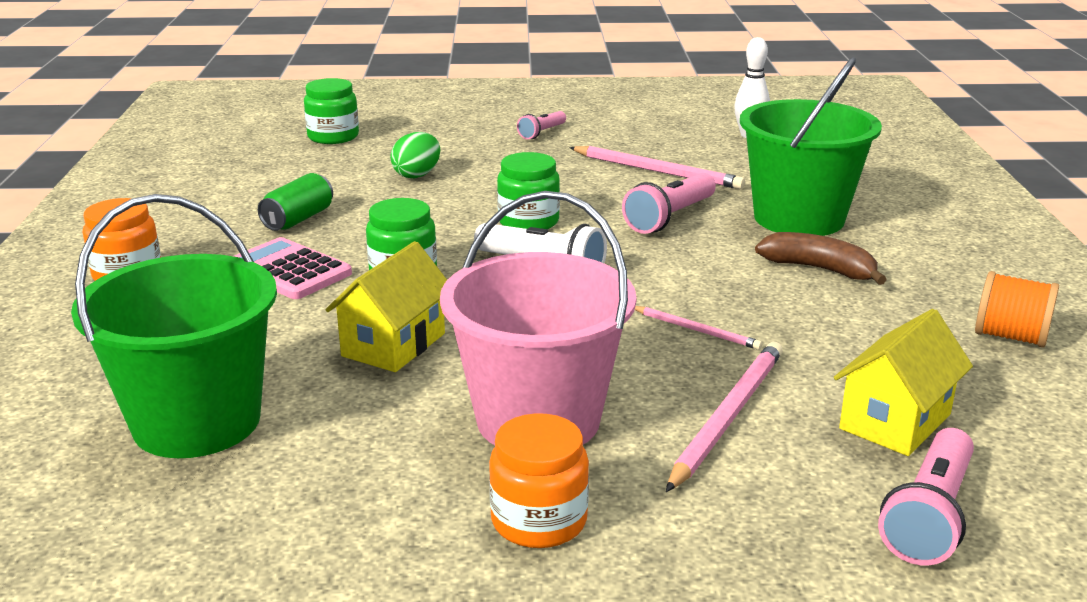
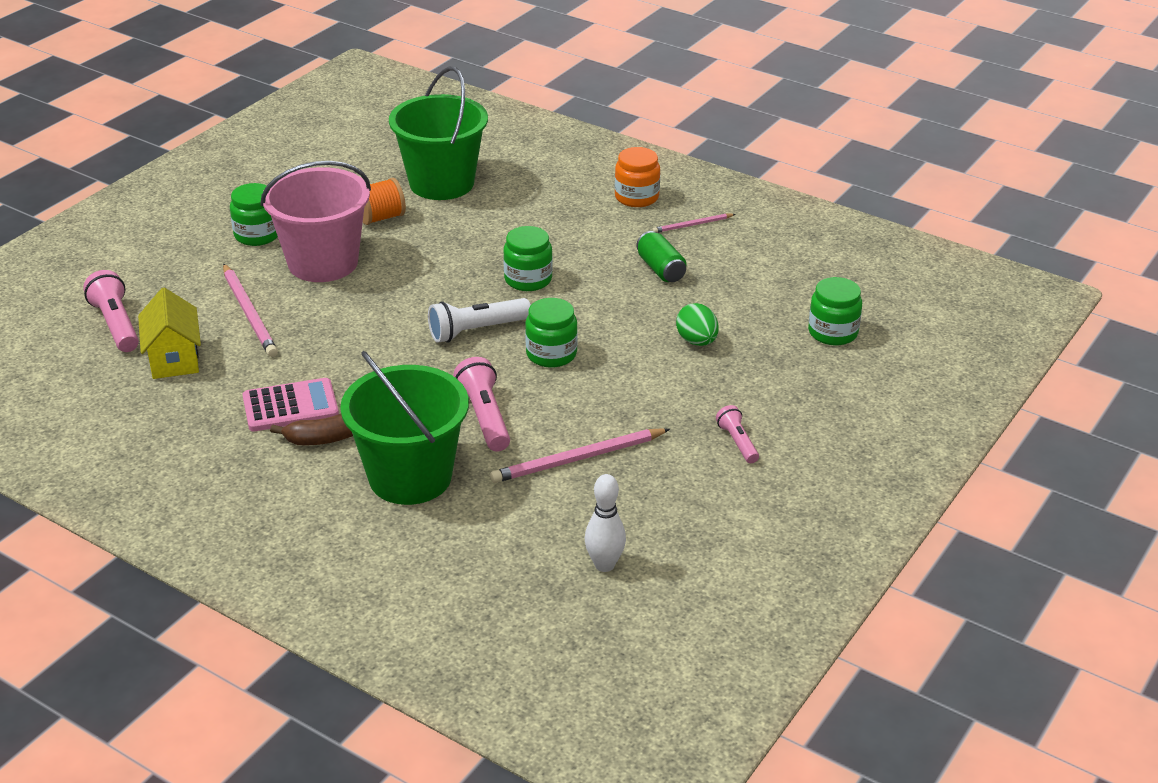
camera: 125 degrees right, 10 degrees up
pink calculator [233,237,352,299] -> pink calculator moved to [242,378,339,431]
yellow house [326,241,447,372] -> none
orange jar [489,413,589,548] -> green jar [230,183,278,246]
pink pencil [635,306,762,350] -> pink pencil moved to [652,213,735,233]
orange spool [975,271,1059,348] -> orange spool moved to [363,178,406,225]

